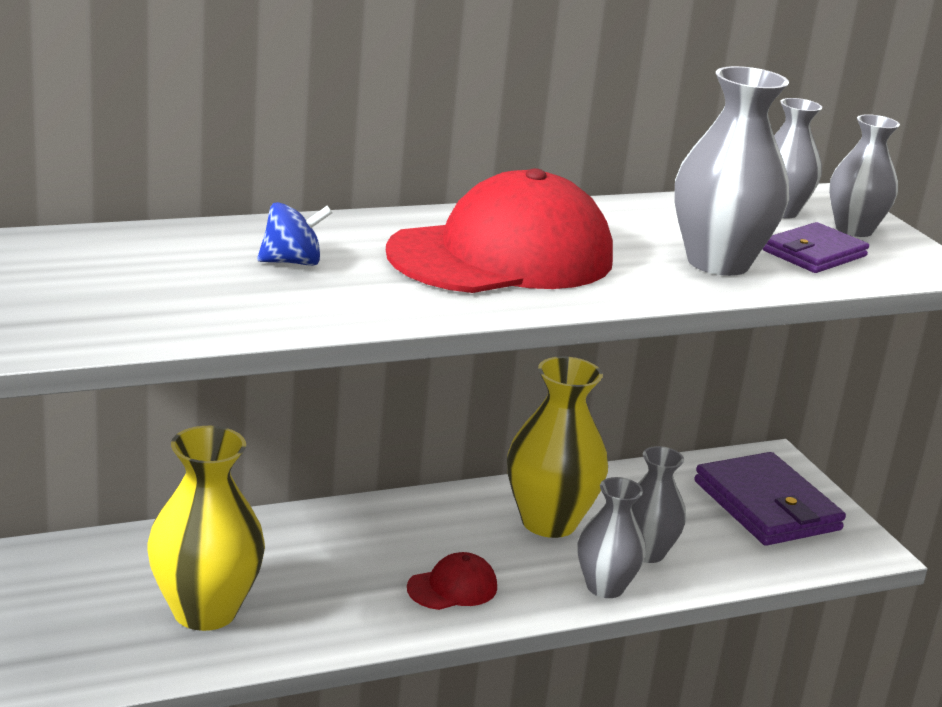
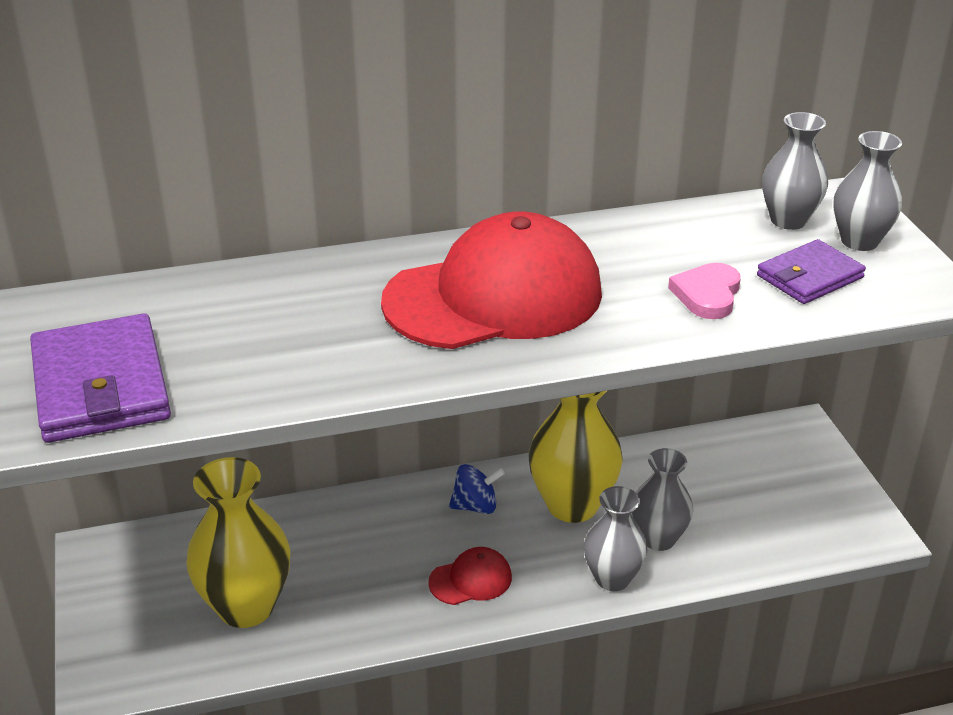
camera: 10 degrees right, 10 degrees up
blue spinning top [257,202,332,266] -> blue spinning top moved to [449,464,505,514]
grey vase [674,66,789,276] -> pink heart [668,263,741,319]
purple wallet [694,452,846,546] -> purple wallet moved to [30,313,171,443]

